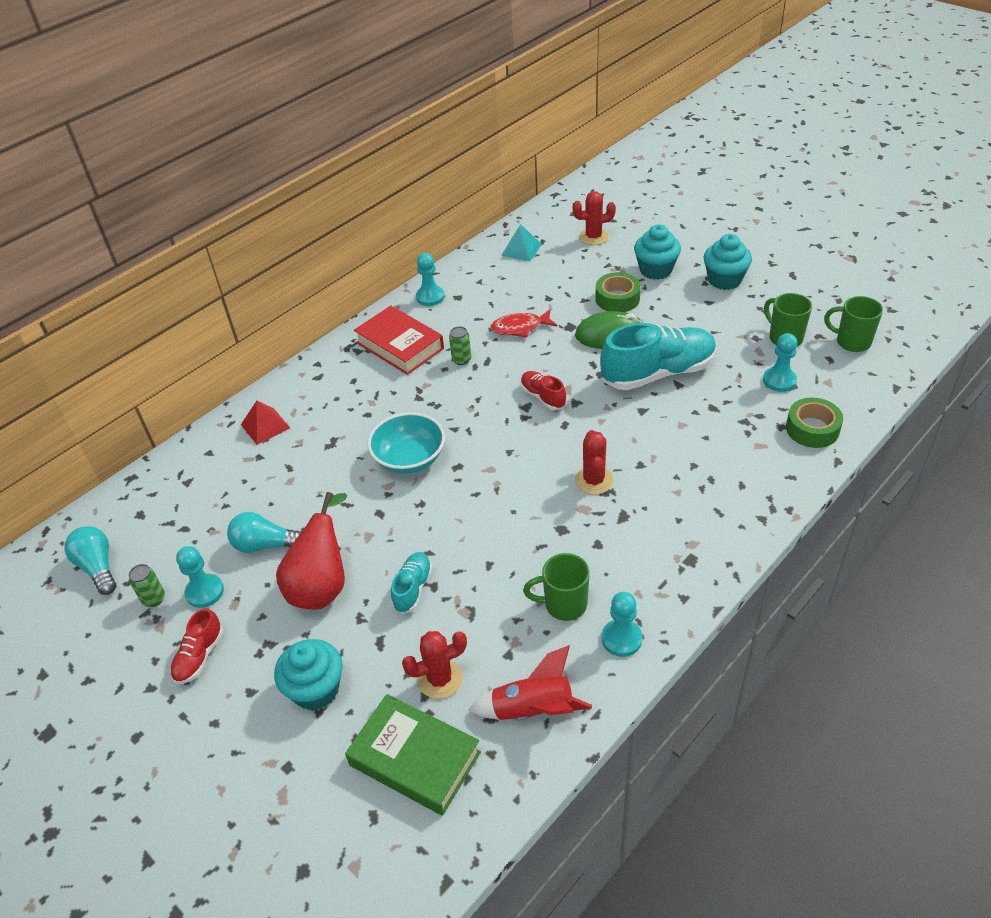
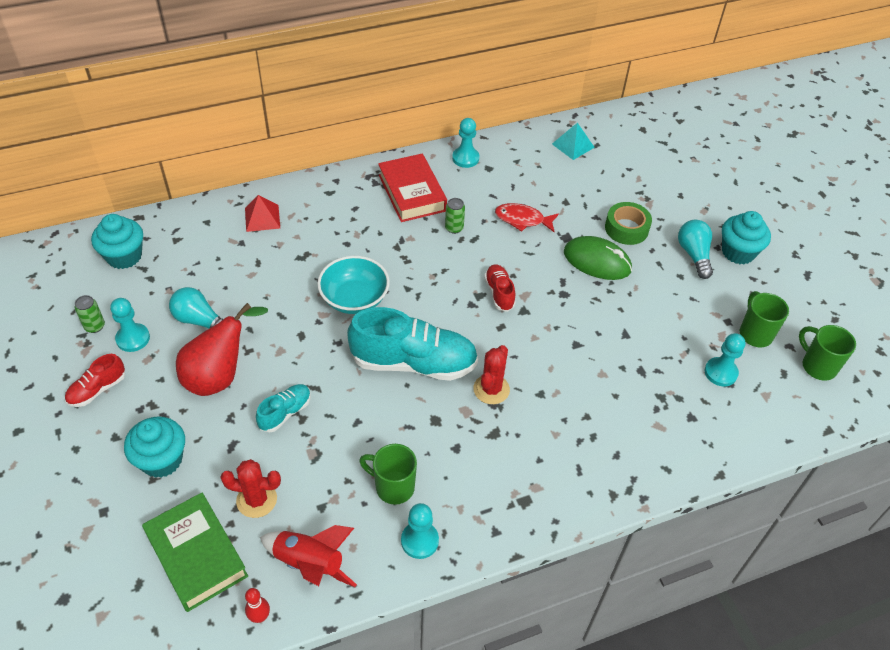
camera: 20 degrees right, 5 degrees up
turquoise light bulb [64,526,116,595] -> turquoise light bulb moved to [678,220,713,279]
red cactus [572,191,616,245] -> none
turquoise shoe [600,323,717,390] -> turquoise shoe moved to [347,307,478,381]
turquoise cupcake [634,224,681,280] -> turquoise cupcake moved to [91,214,143,269]
green tape [786,398,843,448] -> none
none -> red bowling pin [245,588,270,623]

